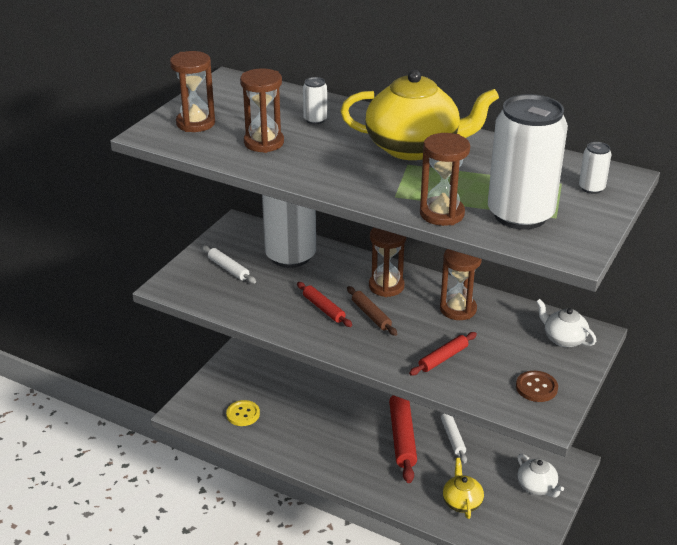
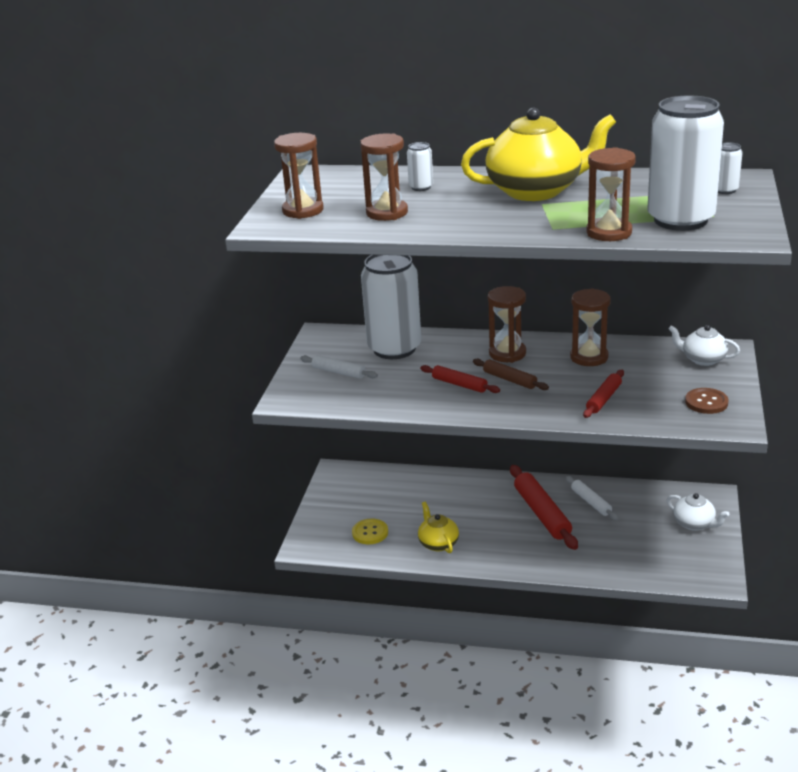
camera: 15 degrees left, 5 degrees down
yellow teapot [443,458,484,519] -> yellow teapot moved to [418,502,459,553]

